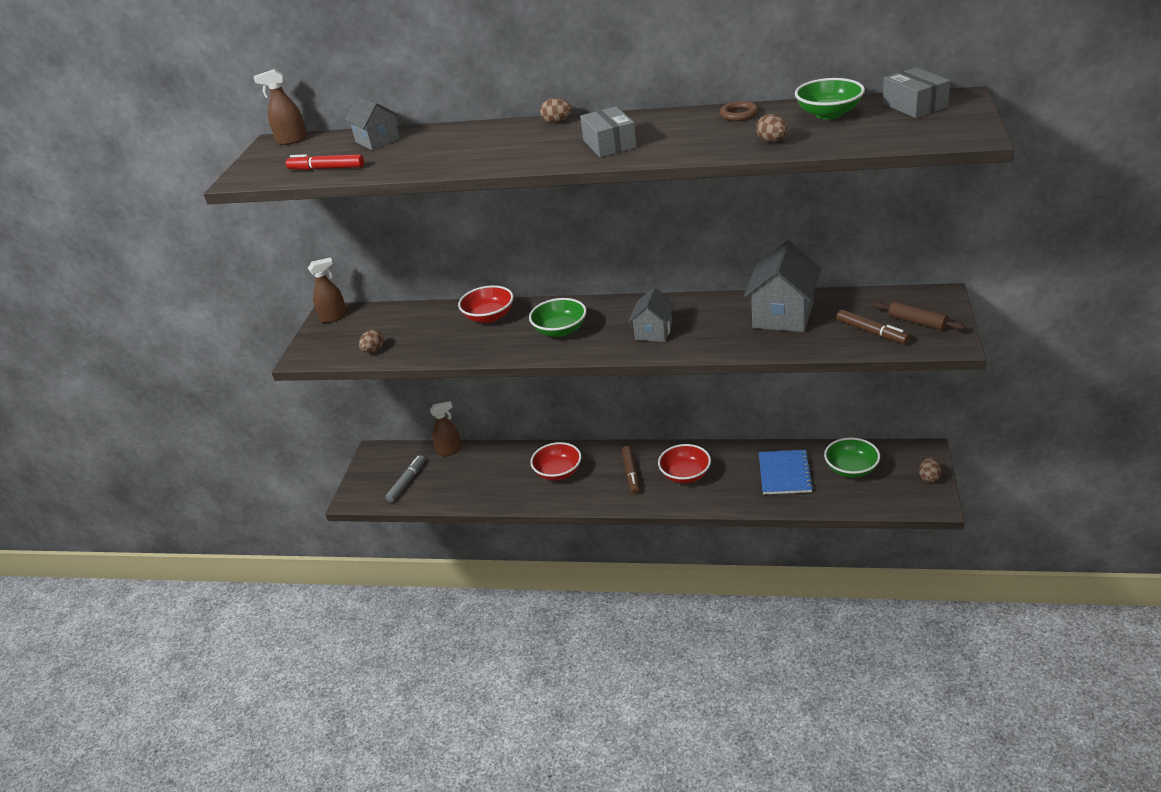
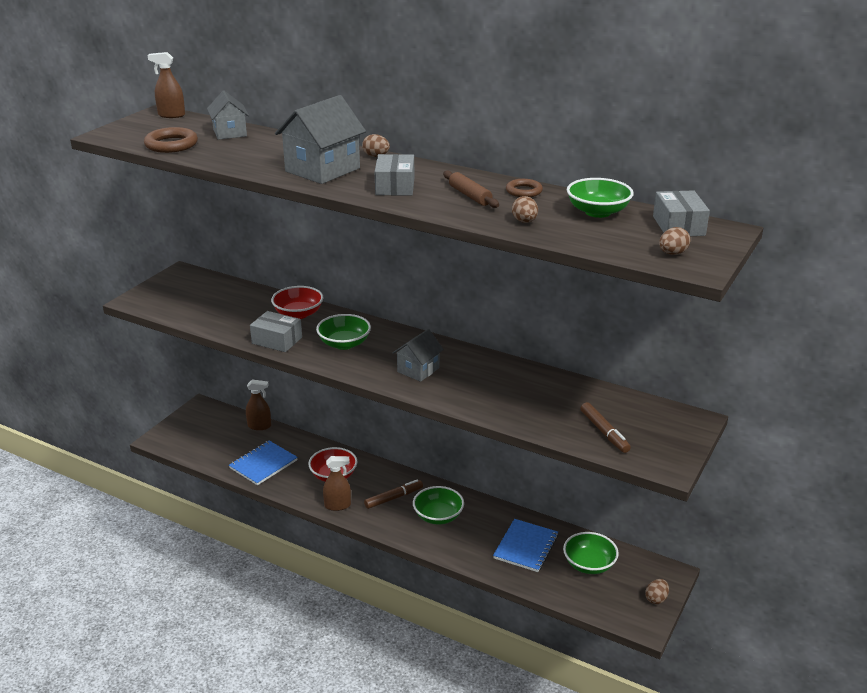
camera: 15 degrees right, 5 degrees down
red marker [286,154,364,170] -> brown ring [144,127,198,153]
brown spray bottle [308,258,347,323] -> brown spray bottle moved to [323,456,351,511]
brown egg [359,330,384,353] -> brown egg moved to [659,227,690,255]
grey marker [385,455,425,502] -> none
brown marker [622,446,640,494] -> brown marker turned 135 degrees counterclockwise [364,480,423,509]
red bowl [658,444,711,483] -> green bowl [413,486,464,524]
grey house [744,241,821,332] -> grey house moved to [275,95,366,184]
brown rolling pin [873,301,966,331] -> brown rolling pin moved to [443,171,499,208]
none -> blue notebook [229,441,298,485]
none -> grey box [250,311,302,352]

